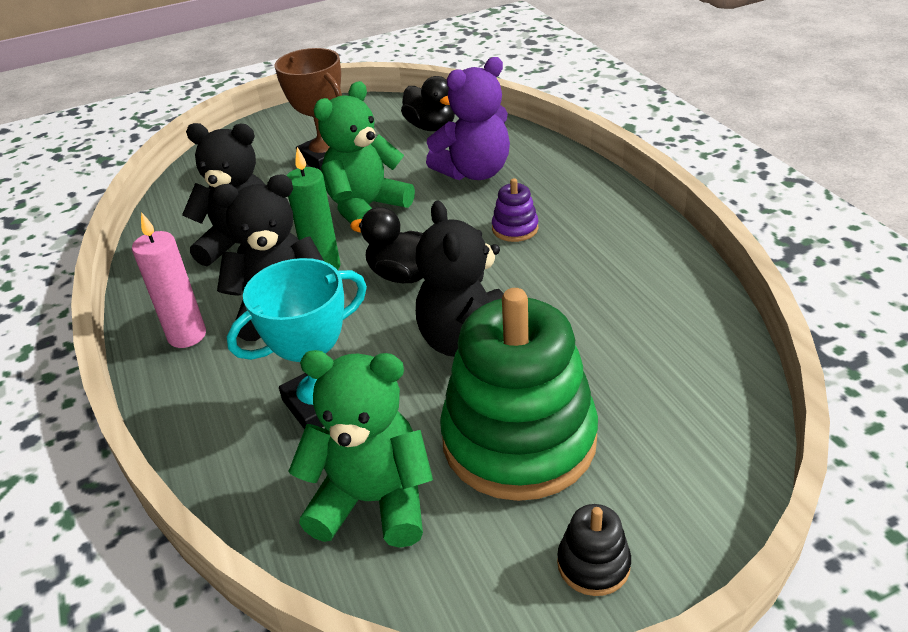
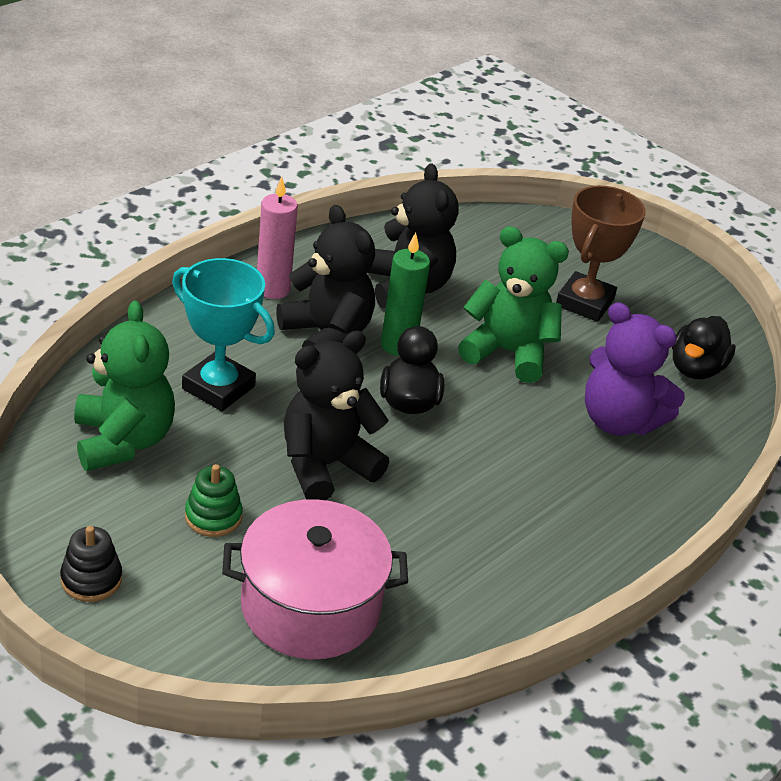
camera: 60 degrees right, 0 degrees up
green stacking toy [440,288,598,501] -> green stacking toy [185,464,243,537], size x0.41
purple stacking toy [492,178,538,242] -> none
none -> pink pot [222,499,408,659]

